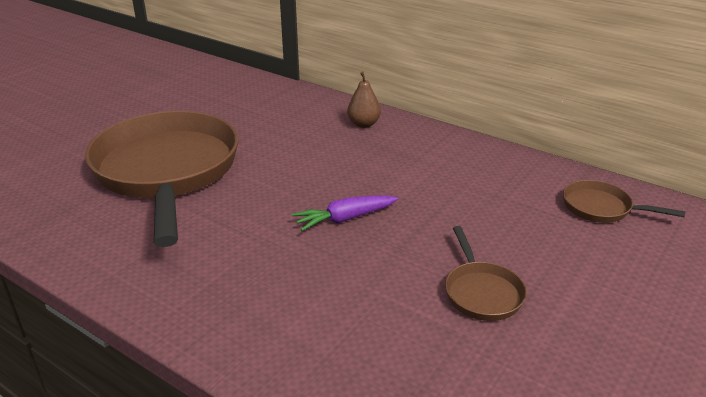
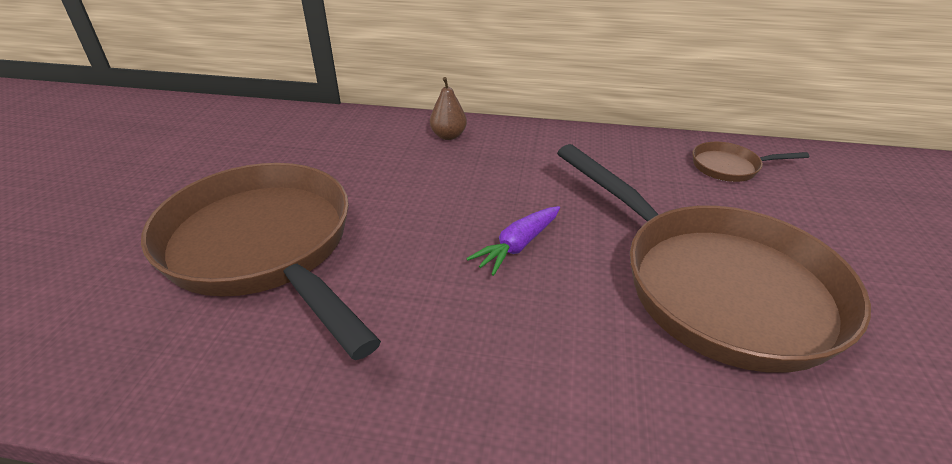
camera: 25 degrees left, 5 degrees up
brown pan [445,226,527,321] -> brown pan [557,144,871,373], size x2.42

